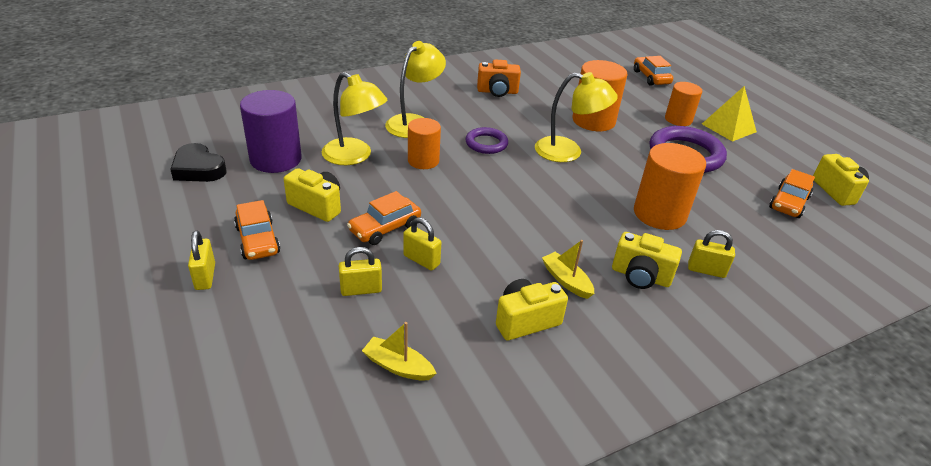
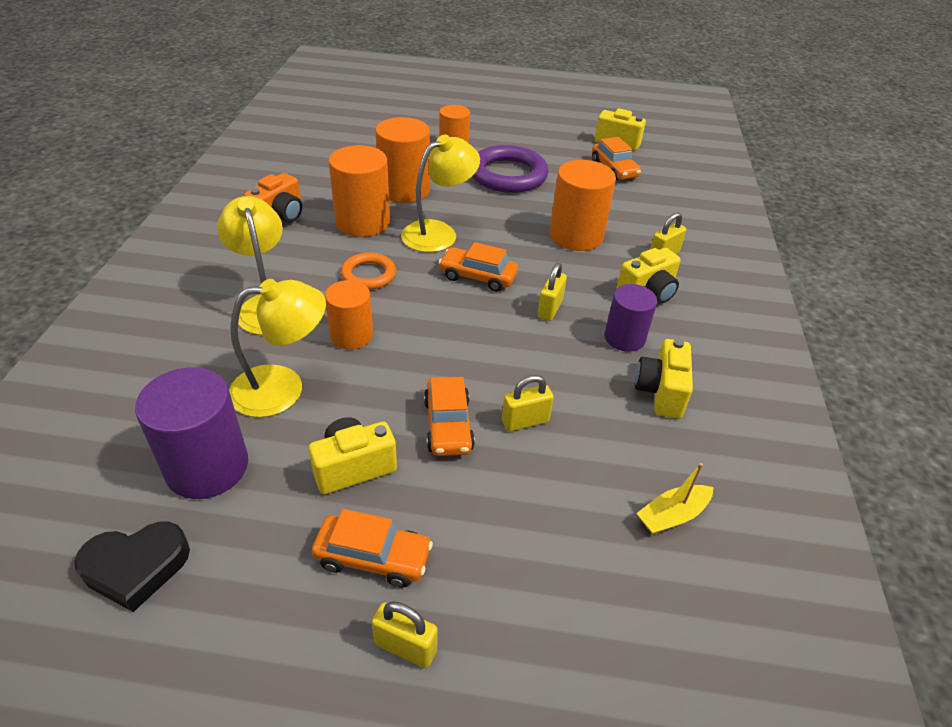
camera: 55 degrees left, 5 degrees up
yellow padlock [339,247,382,296] -> yellow padlock moved to [537,263,567,321]
purple ring [466,127,508,154] -> orange ring [341,253,396,290]
yellow boat [542,240,594,299] -> purple cylinder [604,284,657,352]
orange car [634,56,673,86] -> orange car moved to [439,242,518,292]
yellow pyramid [702,86,757,142] -> none
none -> orange cylinder [329,145,390,237]

